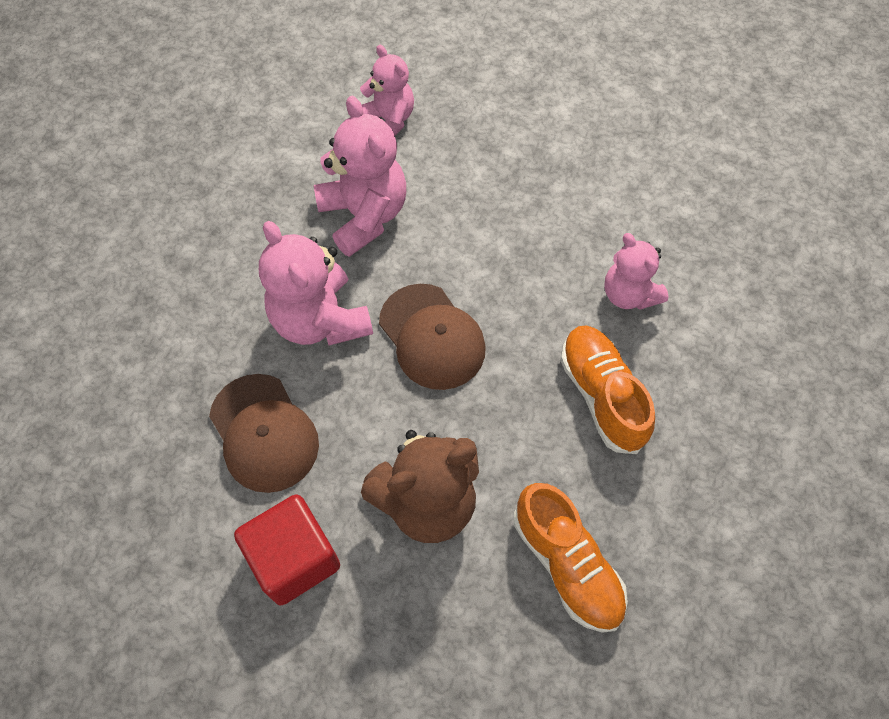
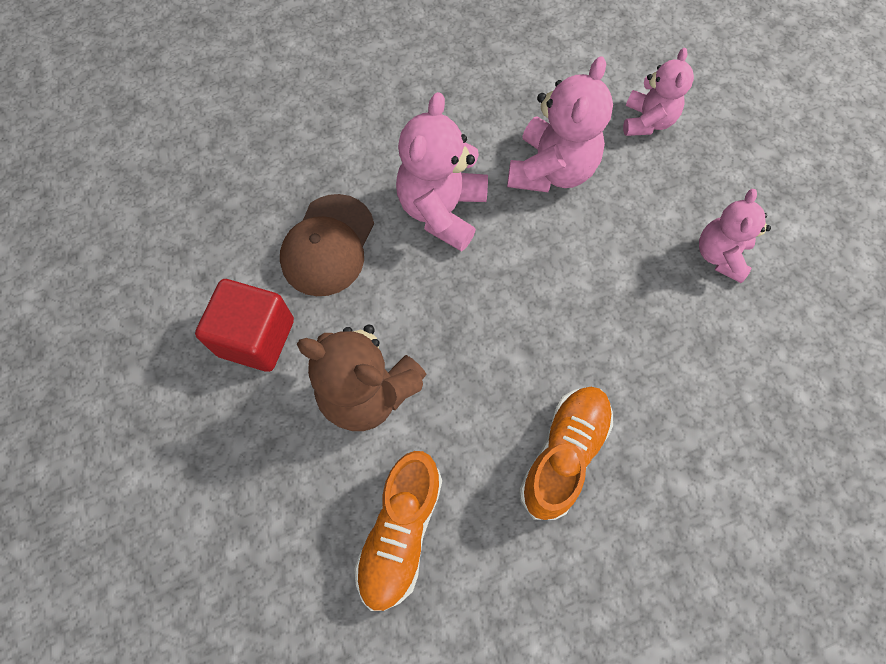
camera: 50 degrees right, 5 degrees up
brown cap [379,284,486,390] -> none
pink teddy bear [604,233,669,310] -> pink teddy bear moved to [699,189,771,283]

